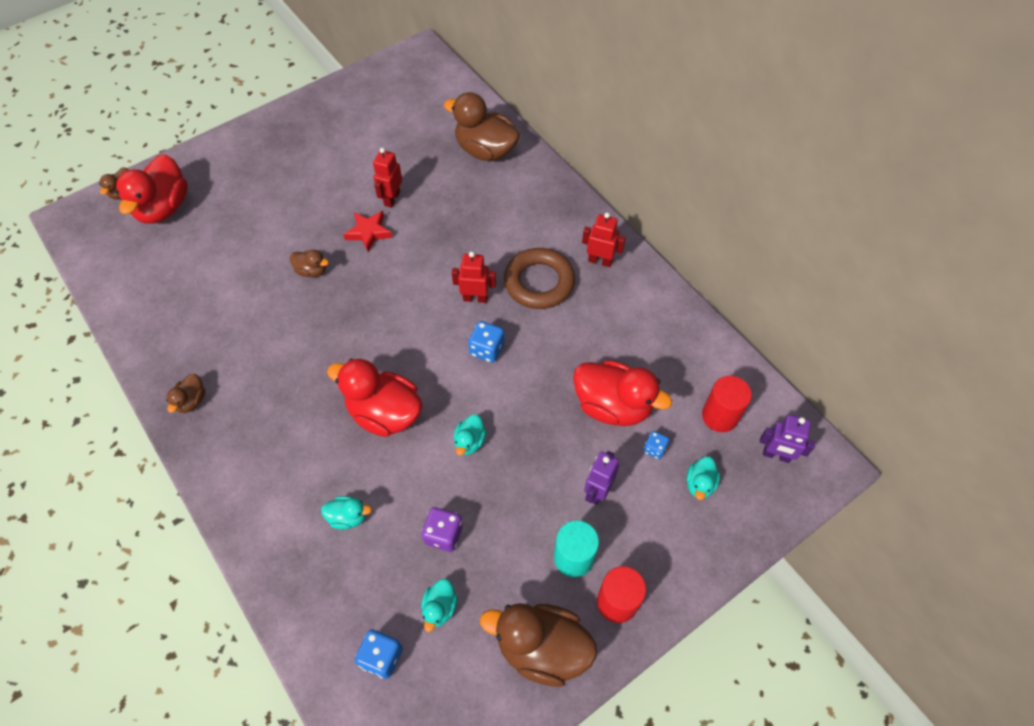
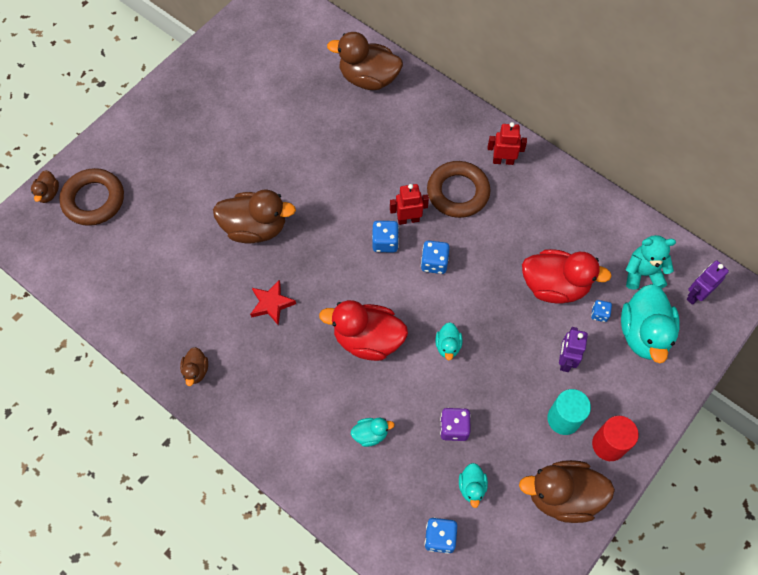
camera: 15 degrees left, 5 degrees up
red duck [116,154,188,223] -> brown ring [59,168,124,226]
brown duck [290,250,329,277] -> brown duck [213,189,296,243], size x2.07
red star [343,211,392,252] -> red star moved to [250,280,296,326]
red robot [373,148,402,208] -> none
turquoise duck [687,457,720,500] -> turquoise duck [621,284,680,364], size x2.07
red cylinder [702,376,752,432] -> turquoise teddy bear [626,235,676,290]
purple robot [760,415,816,463] -> purple robot turned 135 degrees clockwise [687,260,729,305]
none -> blue dice [372,221,399,252]

